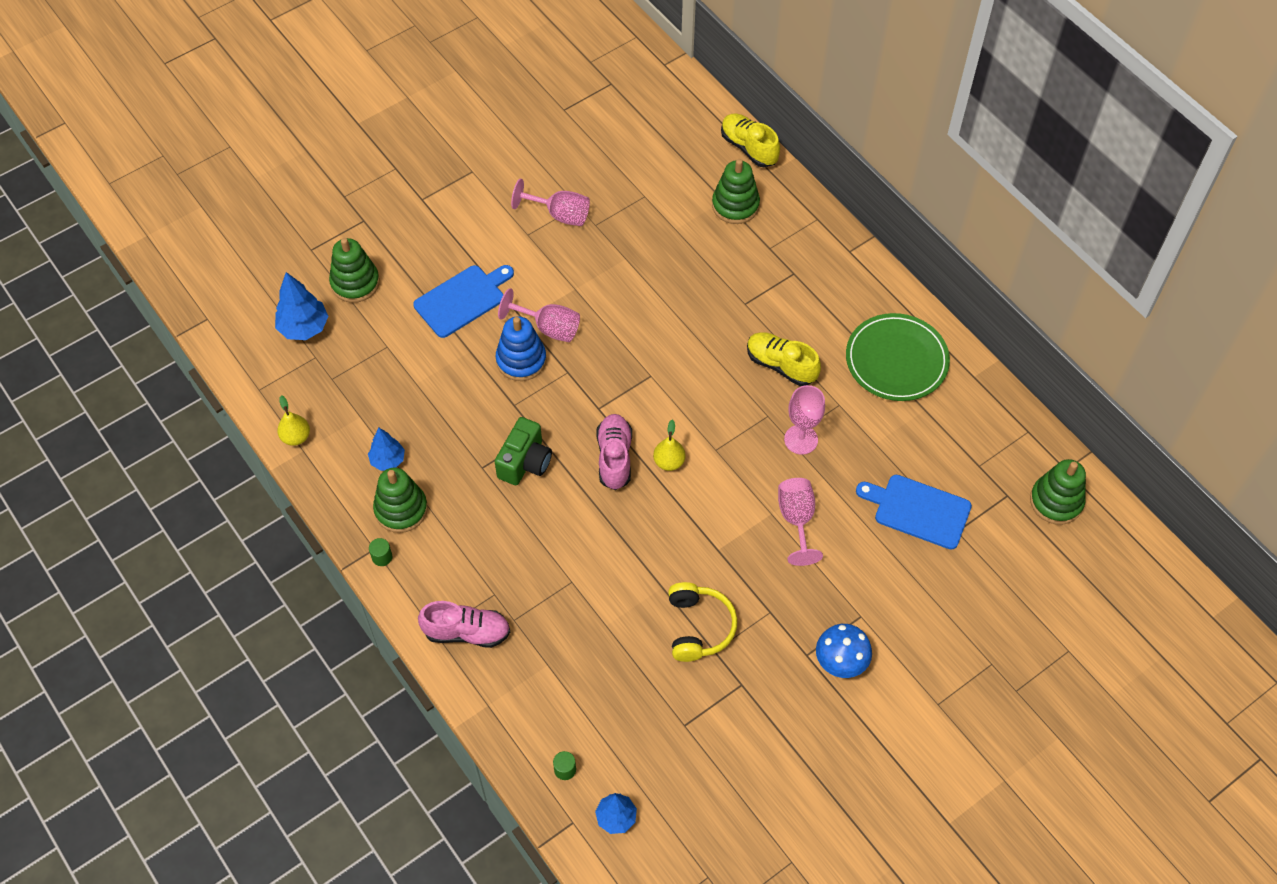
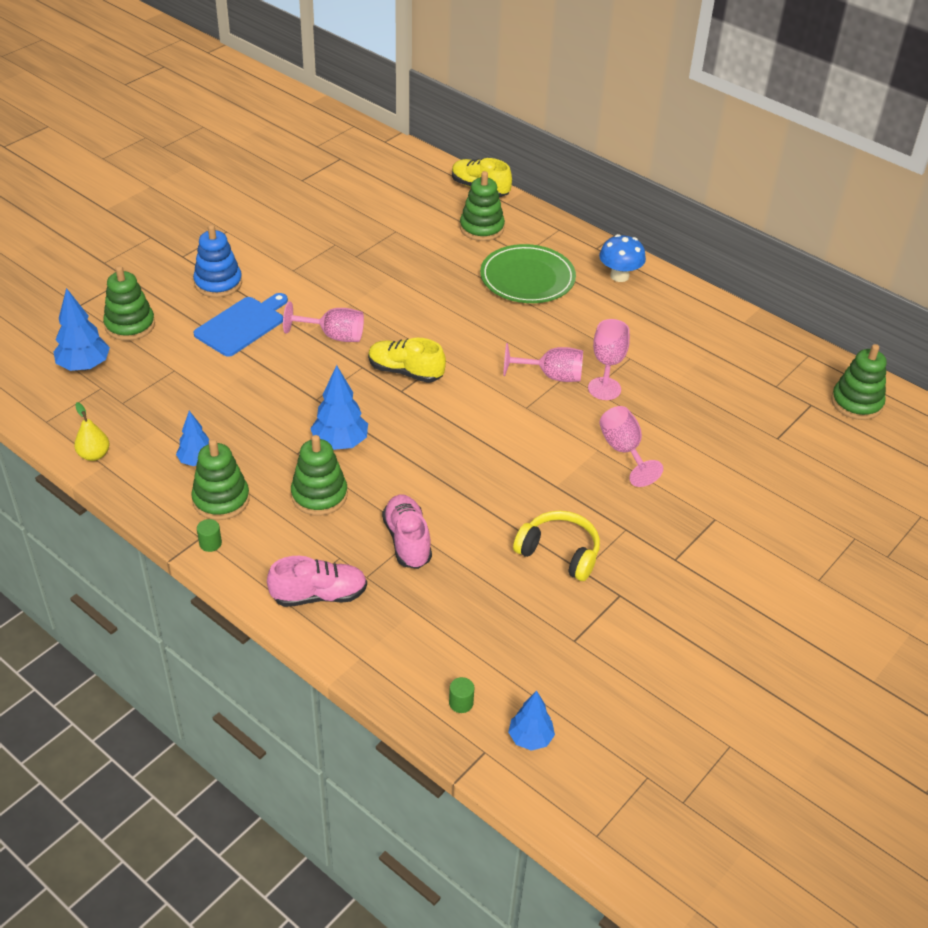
camera: 15 degrees left, 15 degrees down
green camera [495,417,552,485] -> blue tree [310,365,368,450]
blue stacking toy [496,316,547,381] -> blue stacking toy moved to [193,224,242,298]
pink goblet [511,179,590,226] -> pink goblet moved to [503,343,583,382]
pink shoe [596,414,632,490] -> pink shoe moved to [382,495,432,569]
yellow pear [653,420,686,471] -> none
yellow headphones [668,582,738,662] -> yellow headphones turned 45 degrees counterclockwise [513,511,600,581]
yellow shoe [747,332,821,386] -> yellow shoe moved to [368,338,446,383]
blue mushroom [816,624,872,678] -> blue mushroom moved to [599,234,646,282]
green plate [846,313,950,401] -> green plate moved to [480,244,576,303]
blue cutting board [856,475,972,550] -> none
none -> green stacking toy [291,435,348,516]

